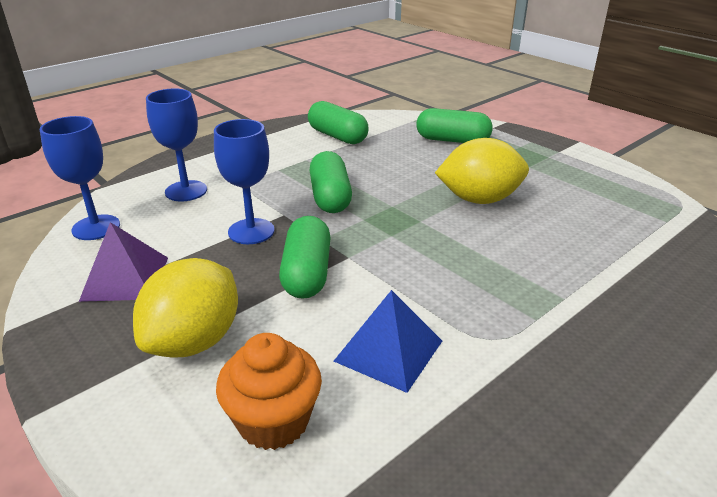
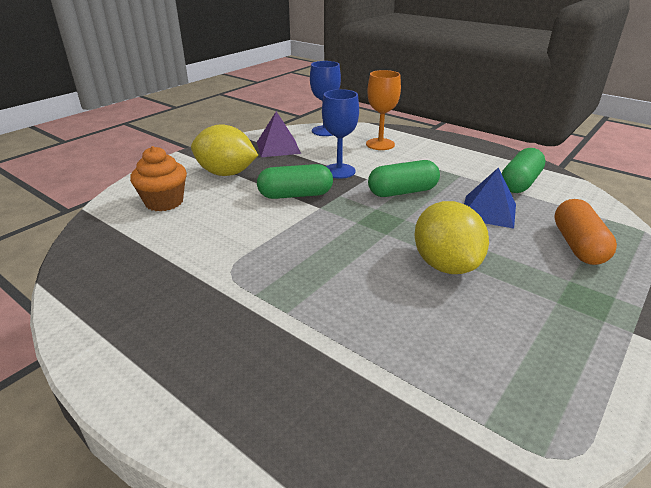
camera: 80 degrees right, 0 degrees up
blue goblet [146,89,207,201] -> orange goblet [366,70,401,150]
blue pyramid [334,290,442,393] -> blue pyramid moved to [464,167,516,229]
green capsule [416,108,493,143] -> orange capsule [554,199,617,265]

